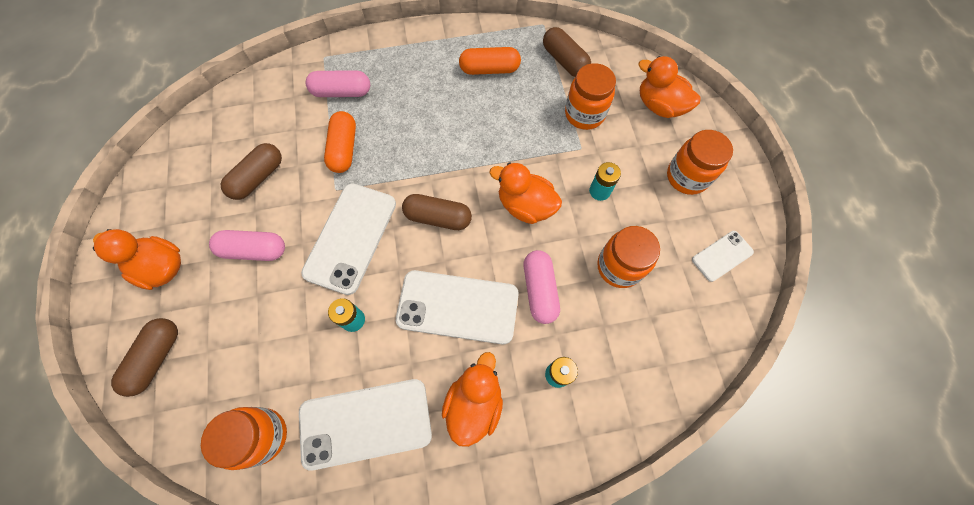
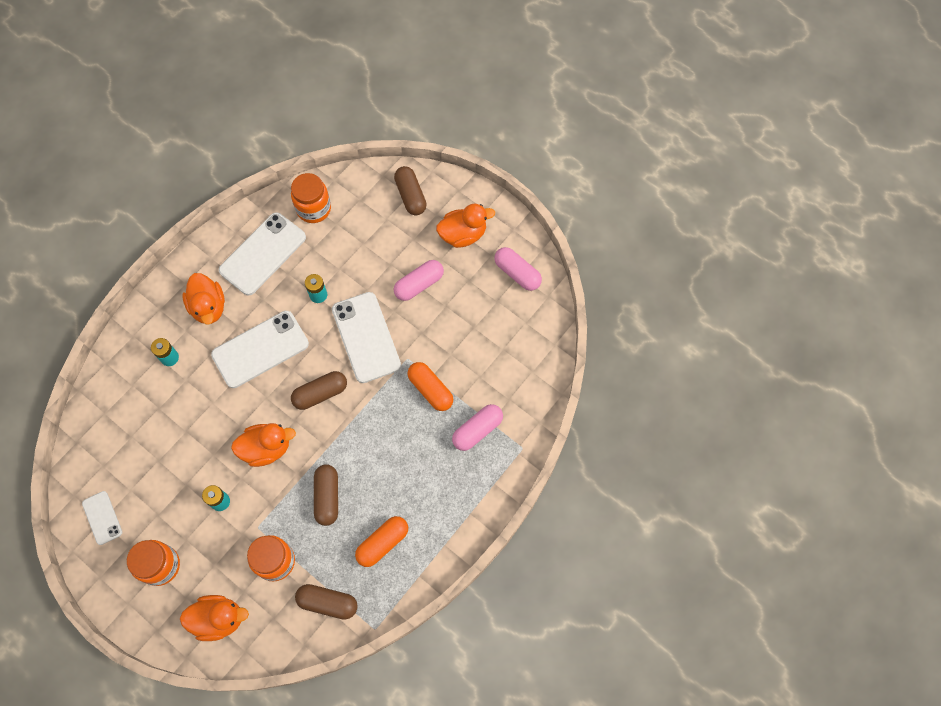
camera: 140 degrees right, 0 degrees up
brown capsule [221,143,282,200] -> brown capsule moved to [314,464,338,526]
pink capsule [524,250,560,324] -> pink capsule moved to [494,247,542,291]
orange jar [597,226,660,288] -> none
white phone [692,231,754,282] -> white phone turned 45 degrees counterclockwise [82,491,122,545]

